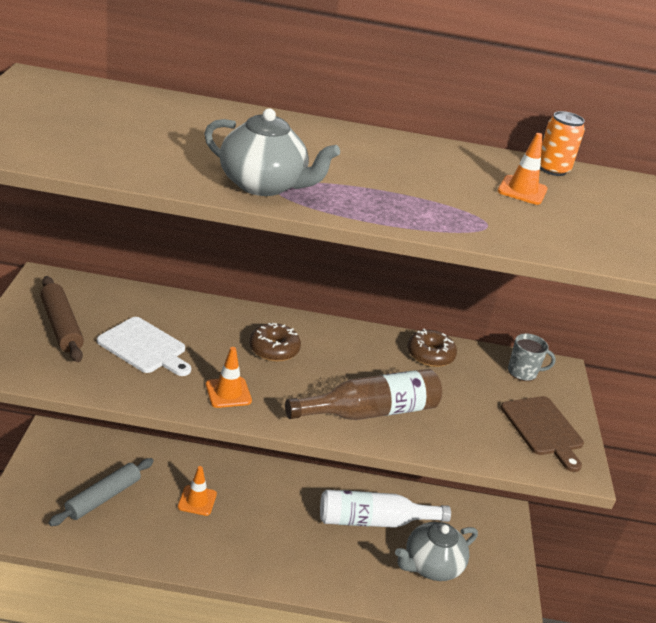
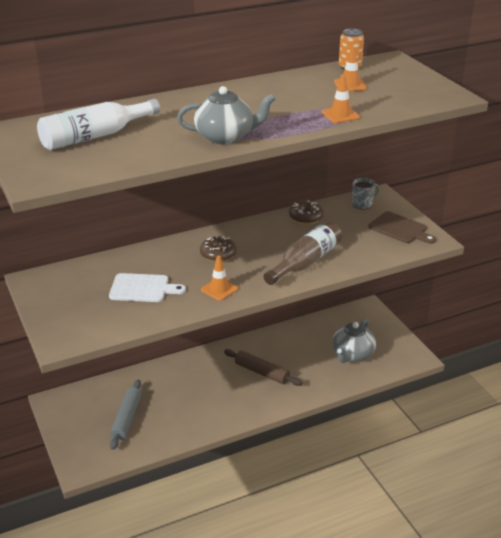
camera: 25 degrees left, 0 degrees up
brown rolling pin [40,276,84,362] -> brown rolling pin moved to [224,349,302,386]
orange traffic cone [178,466,217,516] -> orange traffic cone moved to [322,74,360,123]
white bottle [320,490,451,528] -> white bottle moved to [37,99,160,150]

